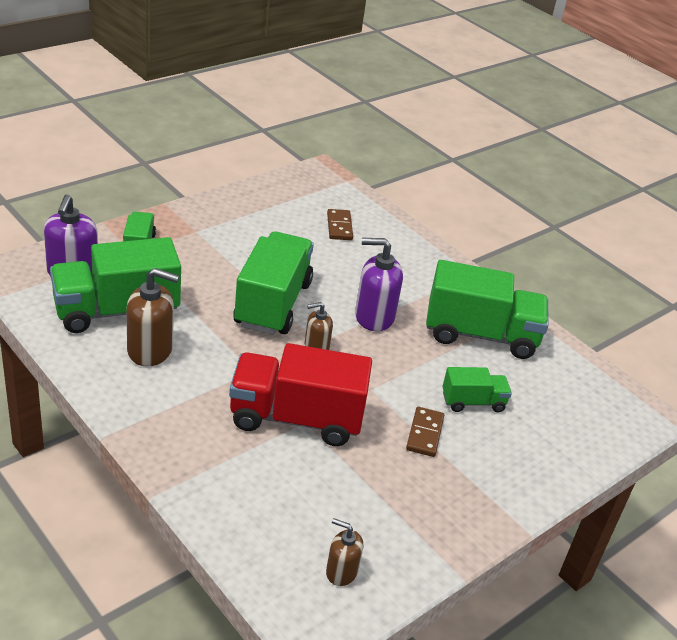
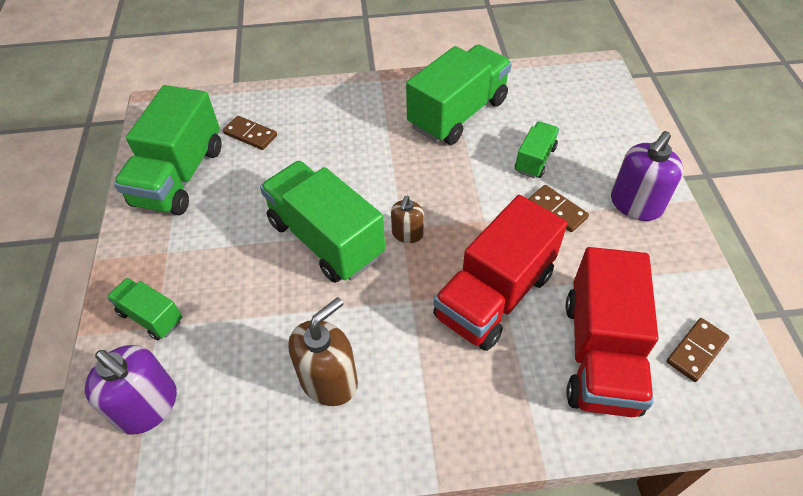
camera: 50 degrees left, 15 degrees up
green truck [50,237,181,333] -> green truck moved to [114,85,221,215]
brown soap dispenser [326,518,363,586] -> brown domino [666,318,729,382]
purple soap dispenser [355,238,403,331] -> purple soap dispenser moved to [611,131,683,221]
none -> red truck [566,247,658,417]

